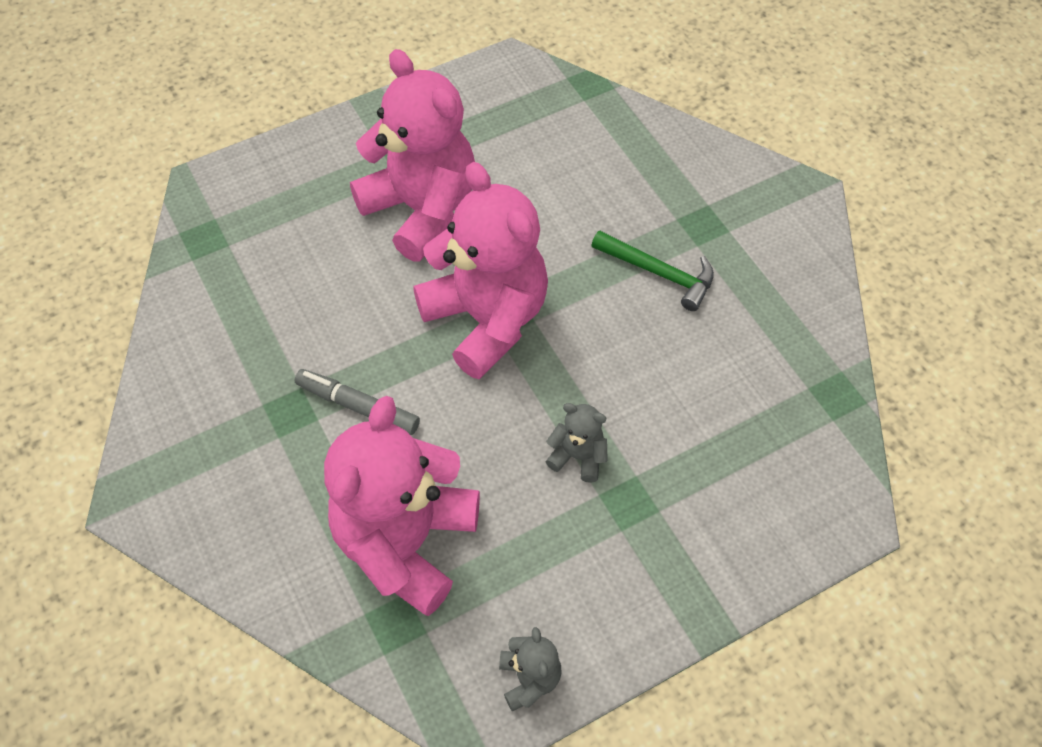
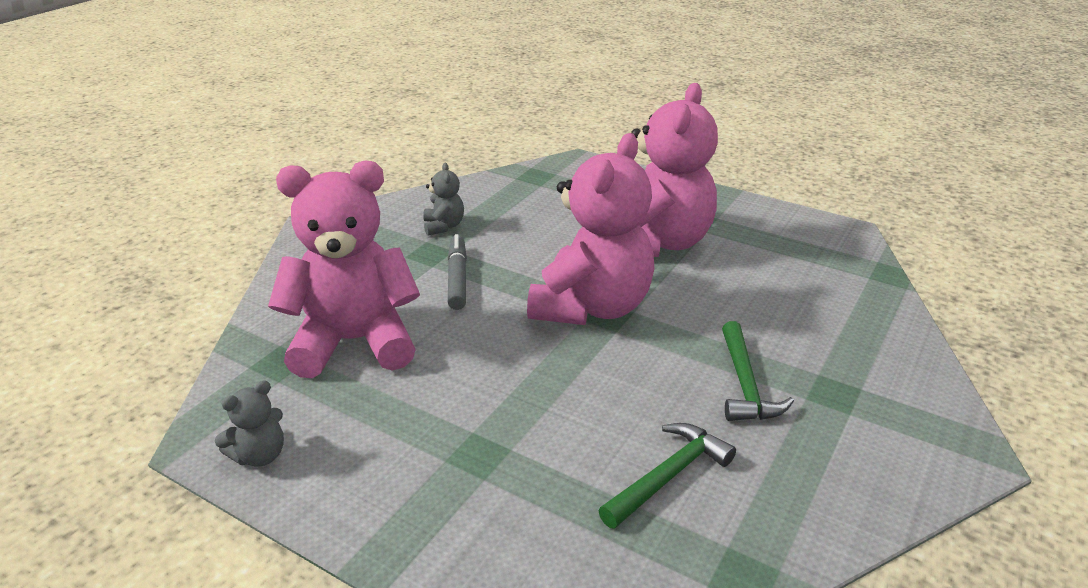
camera: 60 degrees right, 25 degrees down
grey teddy bear [546,403,608,483] -> grey teddy bear moved to [423,162,464,236]
none -> green hammer [598,423,736,529]

